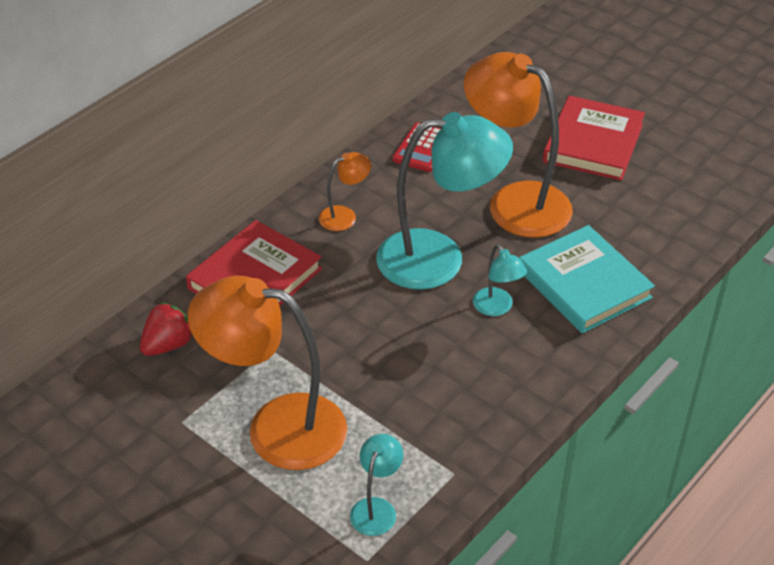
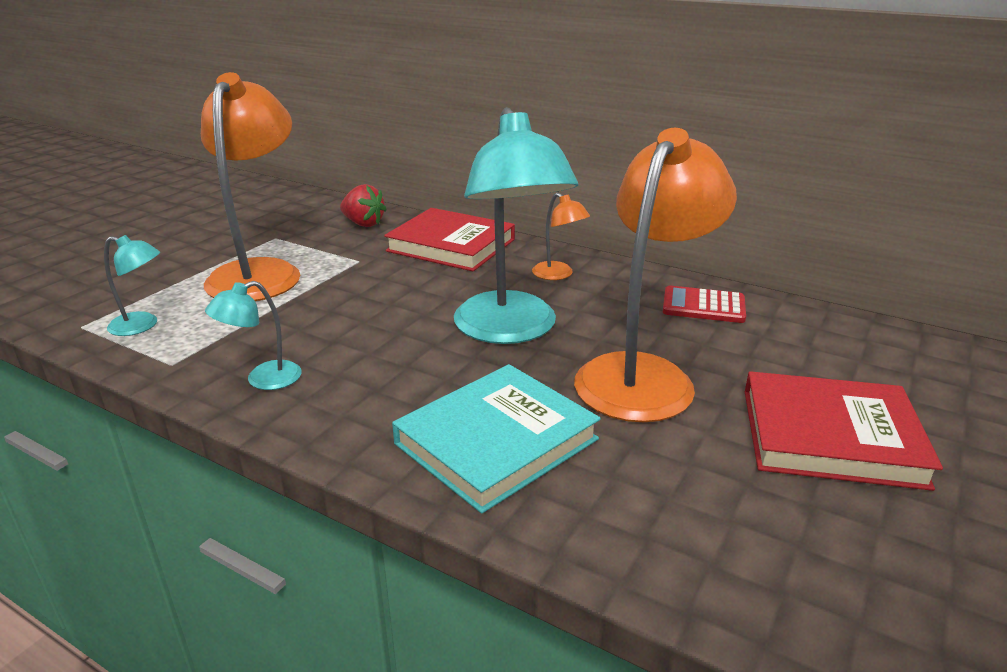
camera: 80 degrees right, 15 degrees down
turquoise lamp [473,244,527,316] -> turquoise lamp moved to [205,281,302,390]

